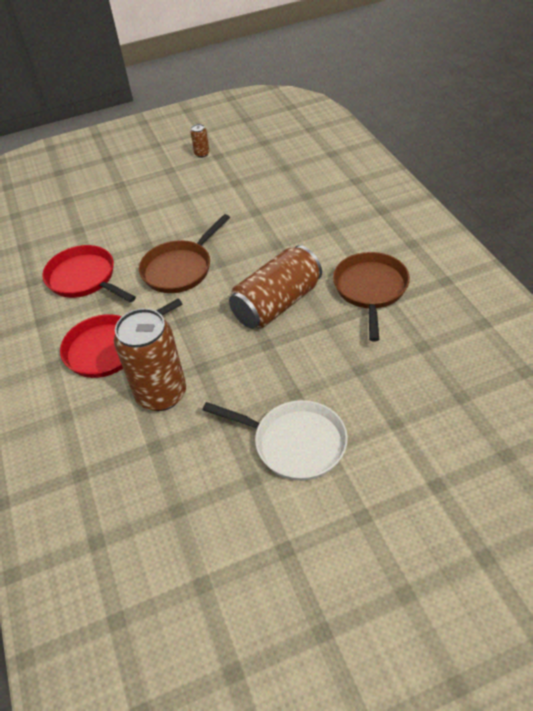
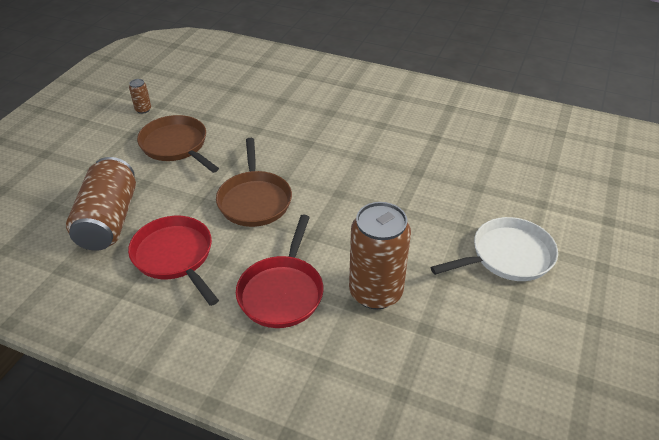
camera: 50 degrees left, 5 degrees down
red pan [42,245,136,303] -> red pan turned 60 degrees clockwise [128,216,219,306]
brown can [229,245,322,329] -> brown can moved to [66,157,136,251]
brown pan [333,252,410,342] -> brown pan moved to [137,115,219,173]

